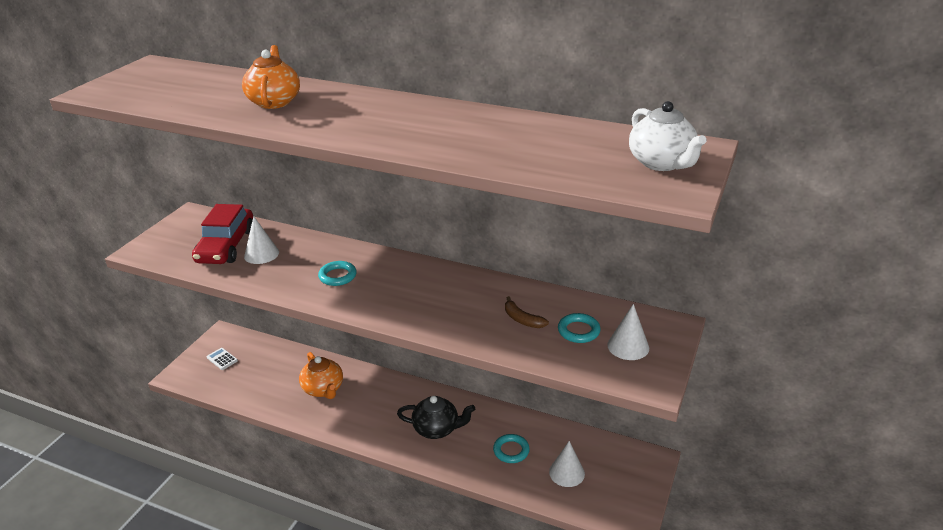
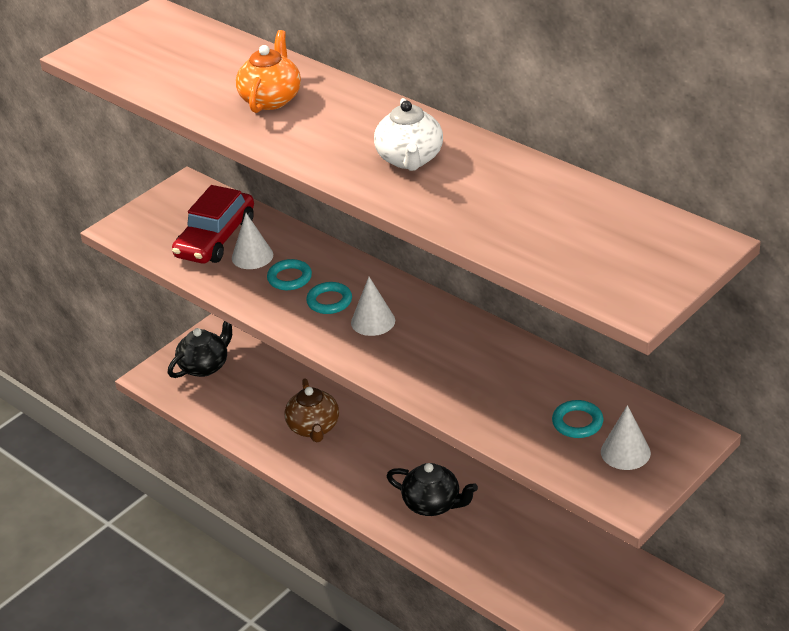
camera: 20 degrees right, 5 degrees up
white calculator [207,348,238,370] -> black teapot [168,321,232,378]
orange teapot [299,352,343,399] -> brown teapot [285,378,339,443]
turquoise ring [493,434,530,463] -> turquoise ring moved to [267,259,312,290]
brown banana [505,296,549,328] -> none
white cone [549,441,585,487] -> white cone moved to [351,277,395,336]
white teapot [629,101,706,171] -> white teapot moved to [374,98,443,171]

